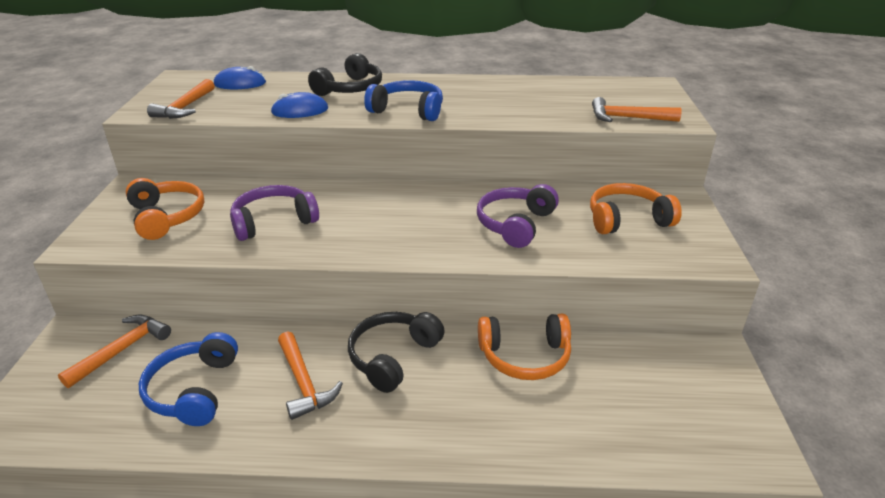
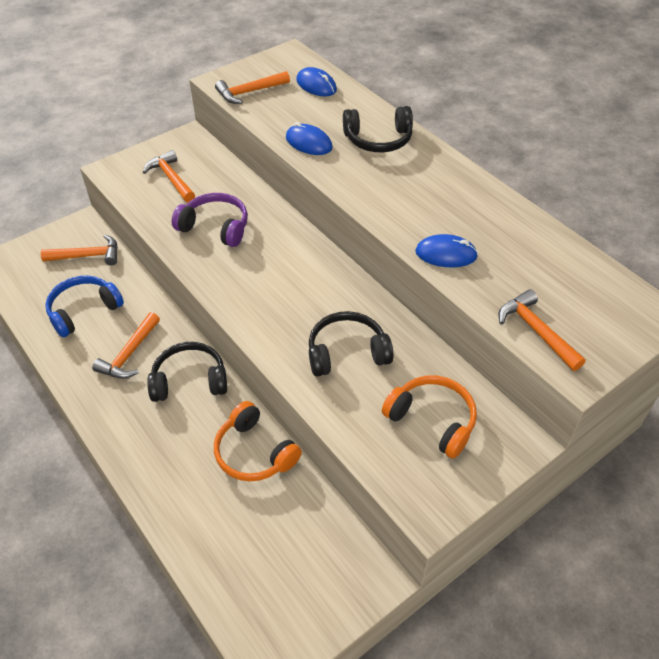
camera: 50 degrees right, 15 degrees up
orange headphones [126,178,205,240] -> orange hammer [143,150,195,203]
blue headphones [364,80,443,121] -> none
purple headphones [477,184,559,248] -> black headphones [309,311,394,377]
none -> blue mouse [415,234,478,268]

